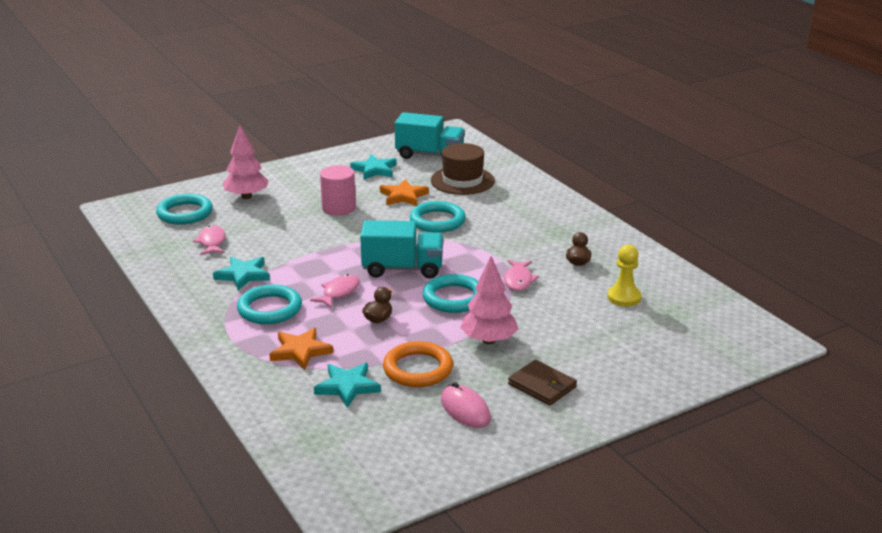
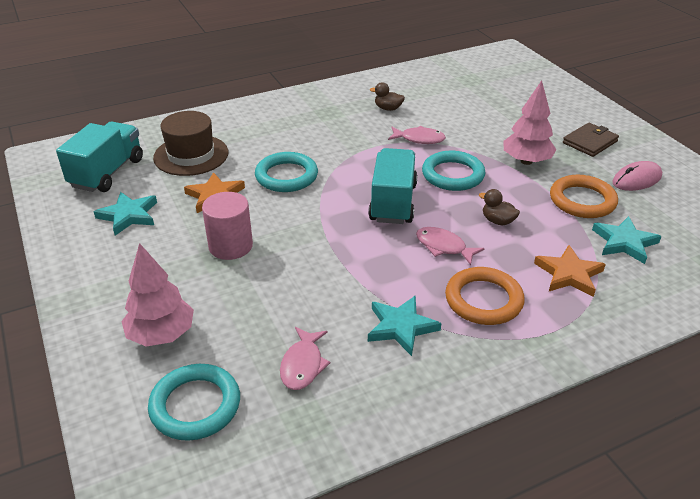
camera: 85 degrees left, 10 degrees up
pink fish [193,225,226,255] -> pink fish turned 75 degrees counterclockwise [280,327,331,390]
turquoise ring [237,284,302,324] -> orange ring [445,267,524,325]
yellow pawn [607,245,641,307] -> none

